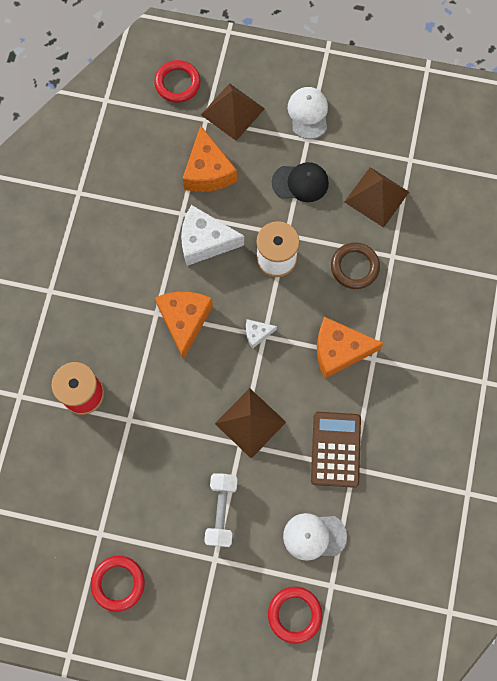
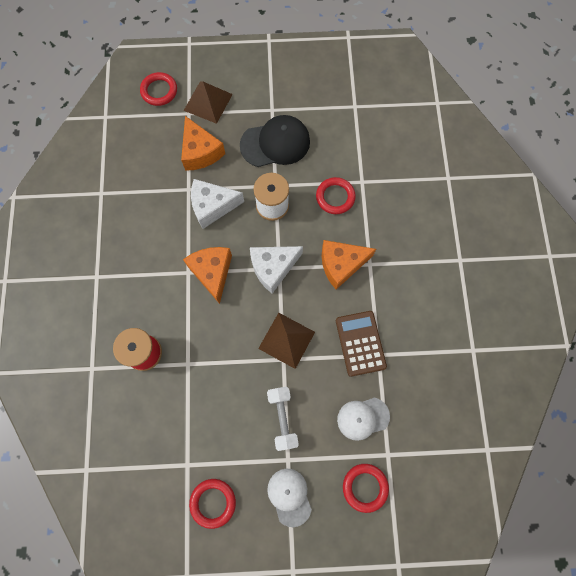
camera: 15 degrees left, 0 degrees up
white cheese [246,319,277,348] -> white cheese [250,246,303,293], size x2.05
black cap [272,162,329,202] -> black cap [240,115,310,167], size x1.55
white cap [288,87,328,139] -> white cap moved to [267,469,312,527]
brown ring [331,242,380,289] -> red ring [316,177,356,214]
brown pyramid [345,167,409,228] -> none

